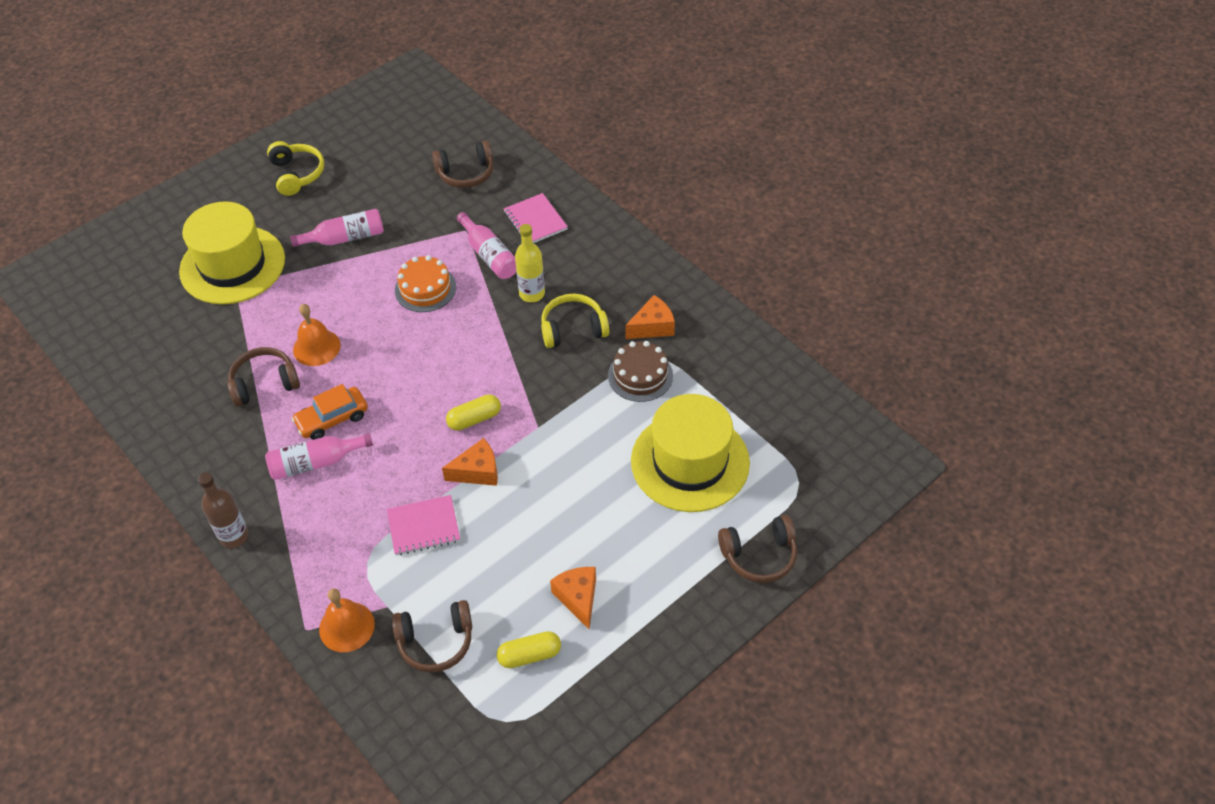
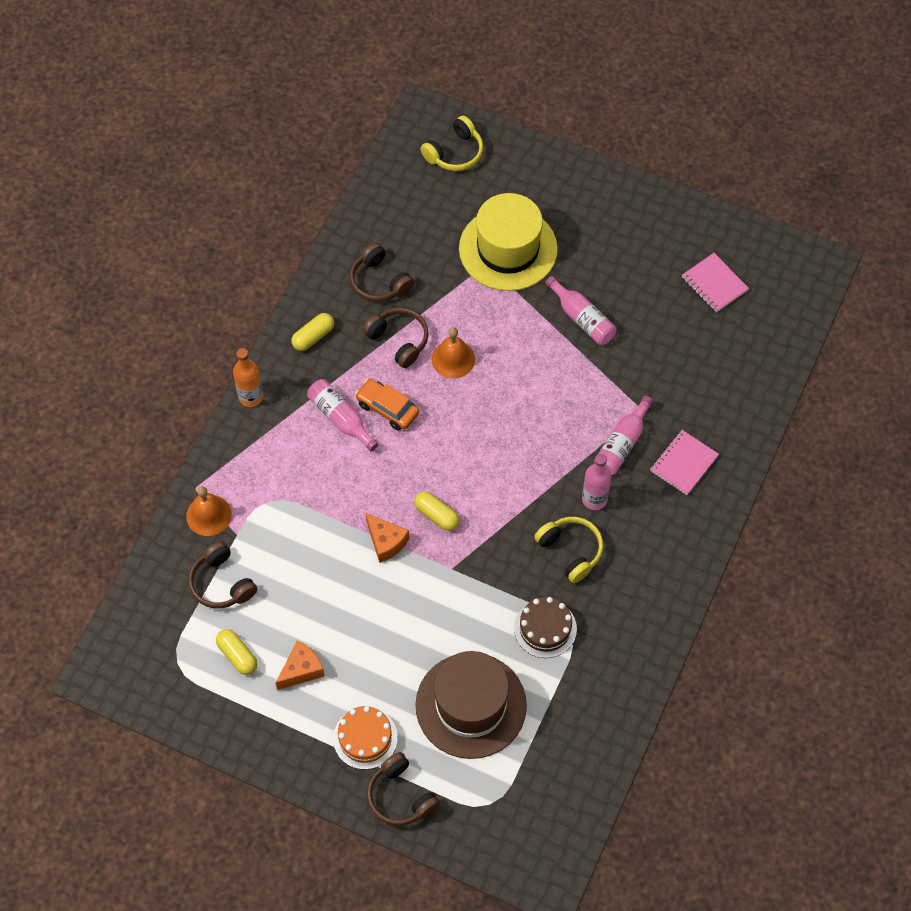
camera: 65 degrees right, 10 degrees up
brown bottle [198,472,249,548] -> orange bottle [233,348,263,407]
yellow headphones [267,141,324,196] -> yellow headphones moved to [421,116,483,171]
pink notebook [387,495,460,556] -> pink notebook moved to [682,253,749,313]
orange cake [395,255,456,312] -> orange cake moved to [333,706,398,770]
brown headphones [432,141,494,188] -> brown headphones moved to [350,243,414,302]
yellow bottle [515,224,545,302] -> pink bottle [582,454,611,510]
orange cheese [625,295,675,339] -> none
yellow hat [631,394,750,512] -> brown hat [415,651,527,759]
none -> yellow capsule [291,313,334,351]

